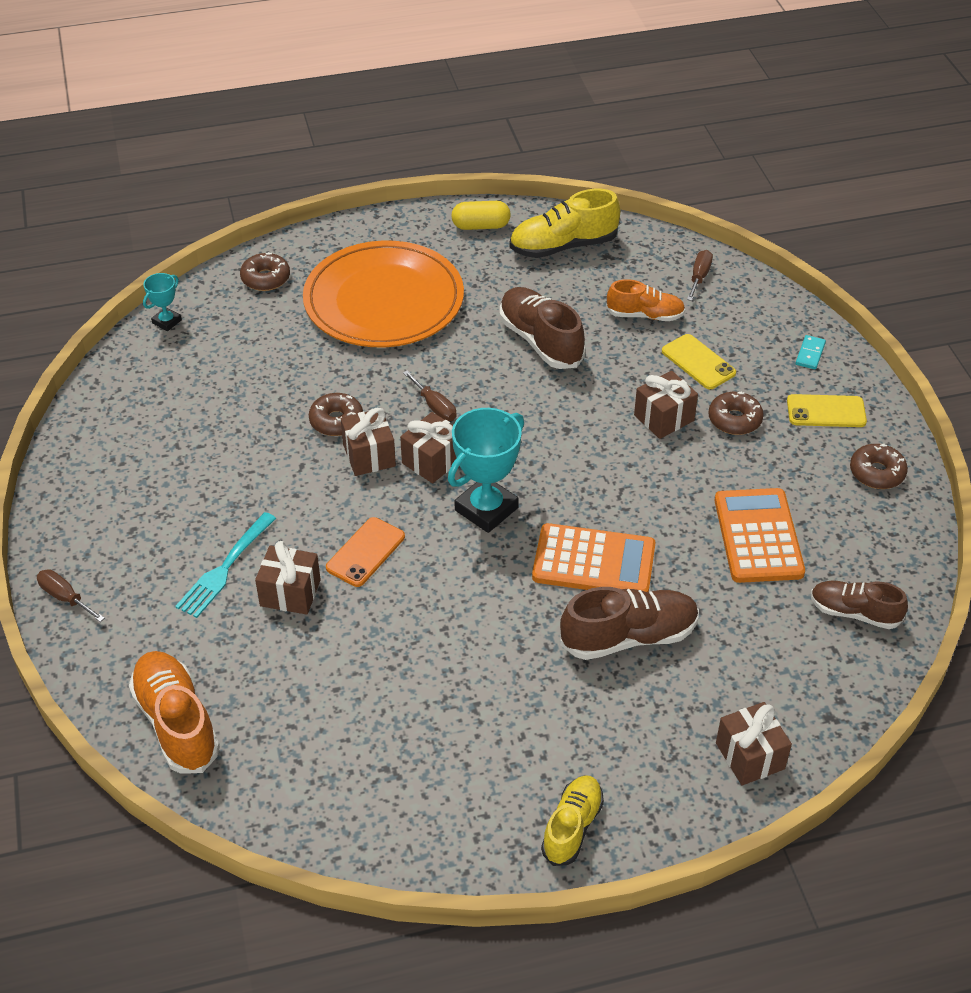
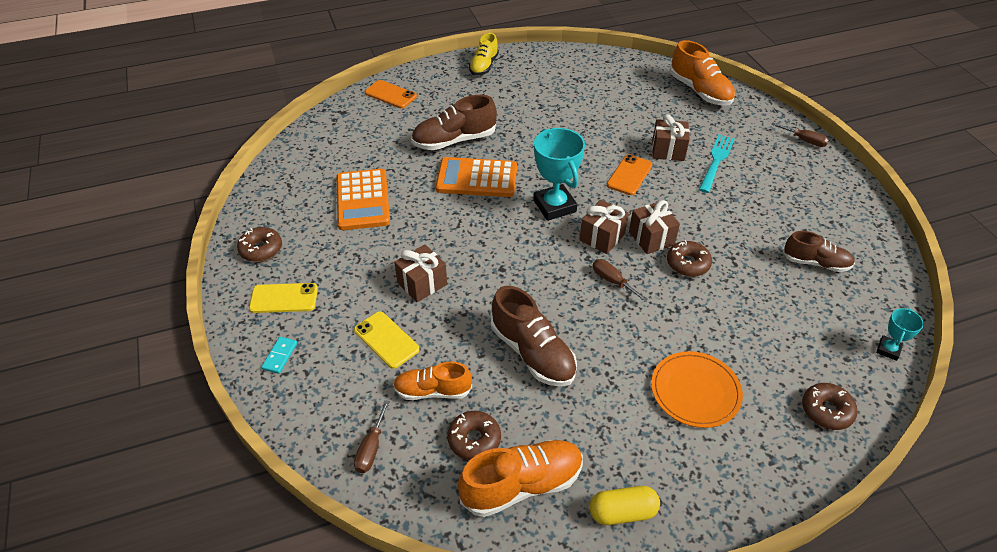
camera: 175 degrees right, 0 degrees up
orange plate [303,241,464,347] -> orange plate [651,351,743,428], size x0.55
turquoise trophy [448,408,524,533] -> turquoise trophy turned 60 degrees counterclockwise [533,128,585,221]
yellow shoe [509,189,620,258] -> orange shoe [458,440,583,517]
brown donut [708,391,764,435] -> brown donut moved to [447,411,501,460]
brown gift [716,702,792,785] -> orange phone [365,80,417,108]
brown shoe [811,581,908,629] -> brown shoe moved to [783,231,855,272]

